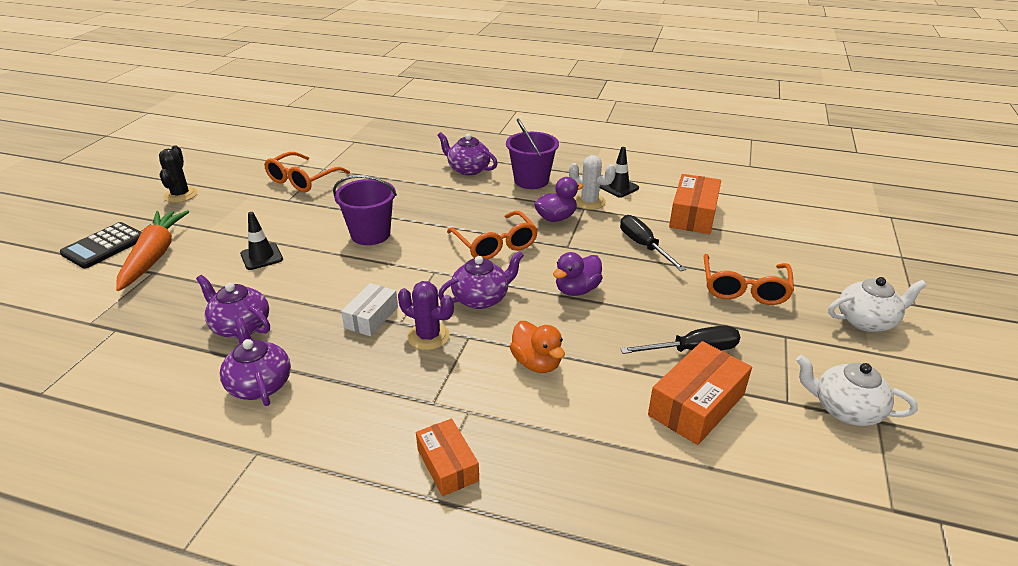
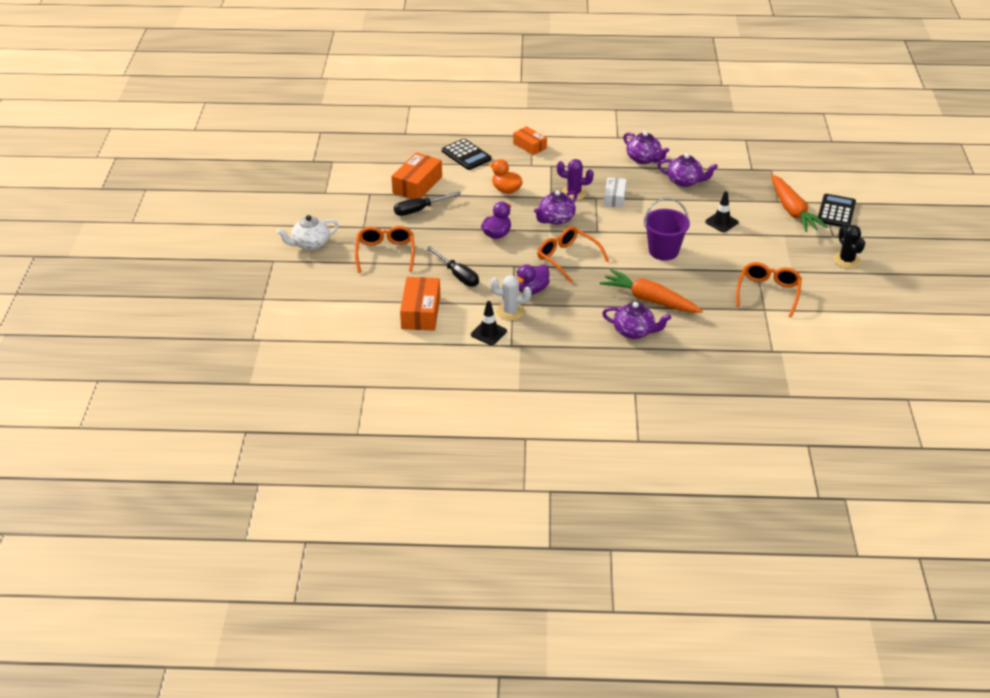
camera: 165 degrees right, 5 degrees up
purple bucket [506,118,559,189] -> none
white teapot [796,355,917,426] -> none
none -> black calculator [442,138,492,170]
none -> orange carrot [600,269,703,313]

